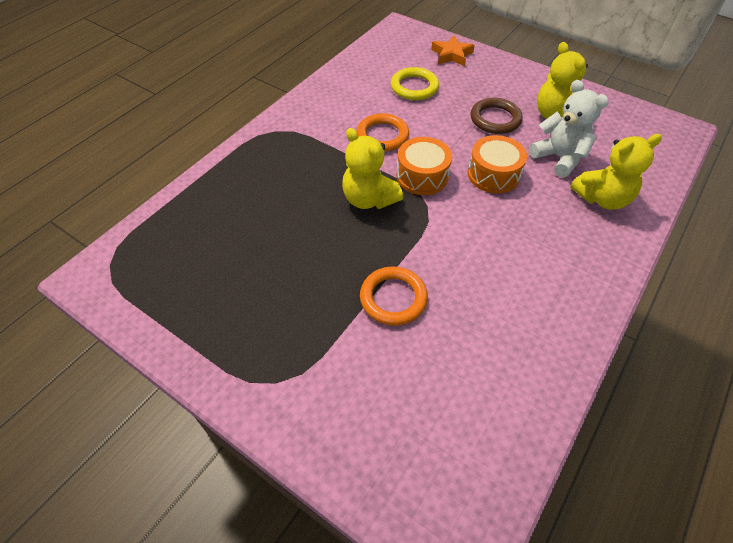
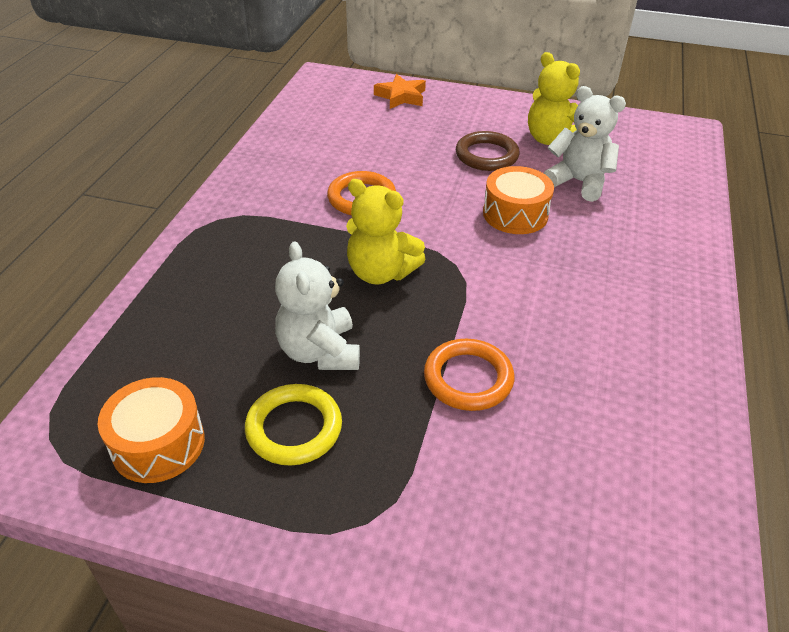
camera: 20 degrees left, 10 degrees down
yellow ring [391,67,439,100] -> yellow ring moved to [245,384,342,466]
orange drum [396,137,452,195] -> orange drum moved to [98,377,205,483]
yellow teddy bear [570,134,662,210] -> none
none -> white teddy bear [275,242,360,370]

